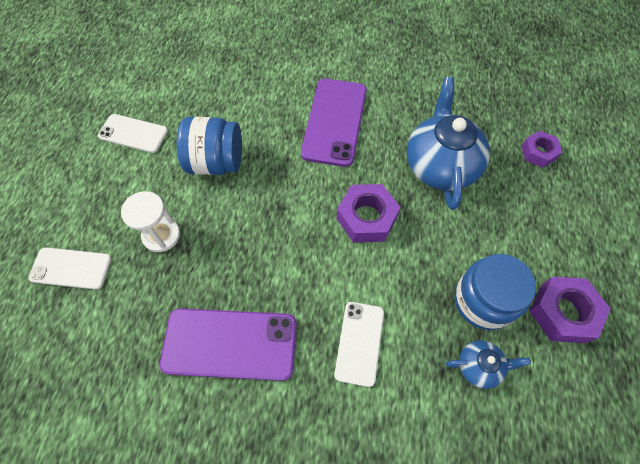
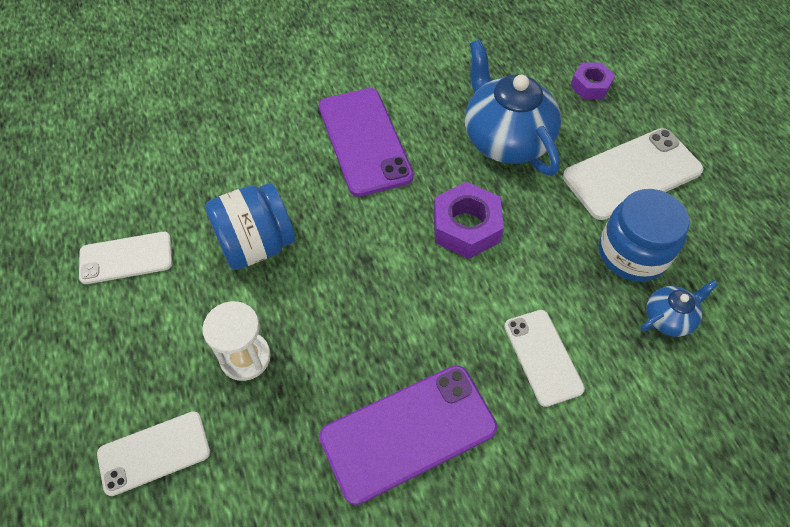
camera: 30 degrees left, 5 degrees down
purple nut [529,277,611,343] -> none
none -> white phone [563,128,704,220]

